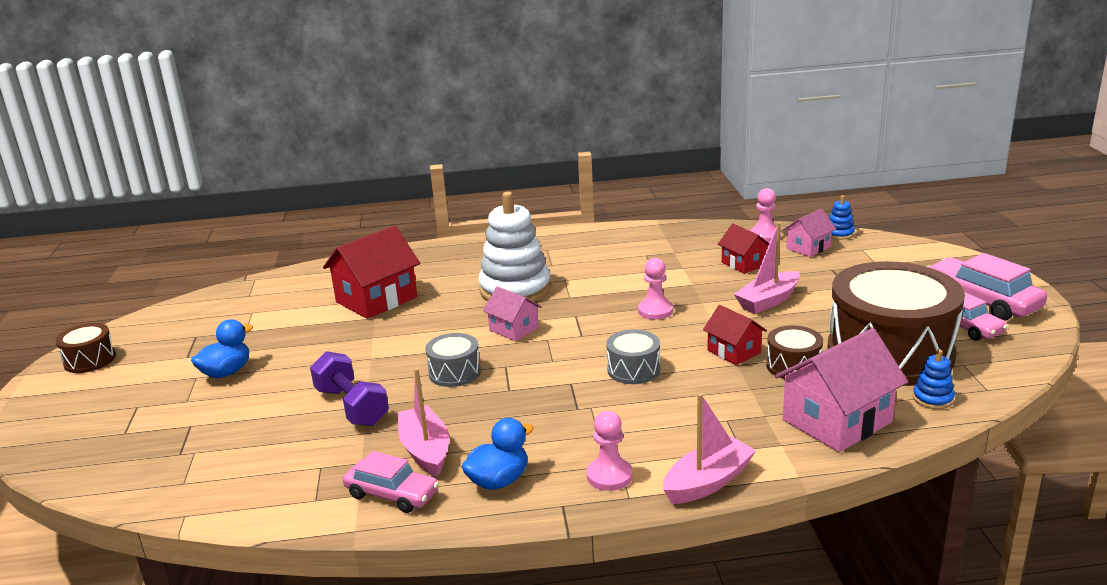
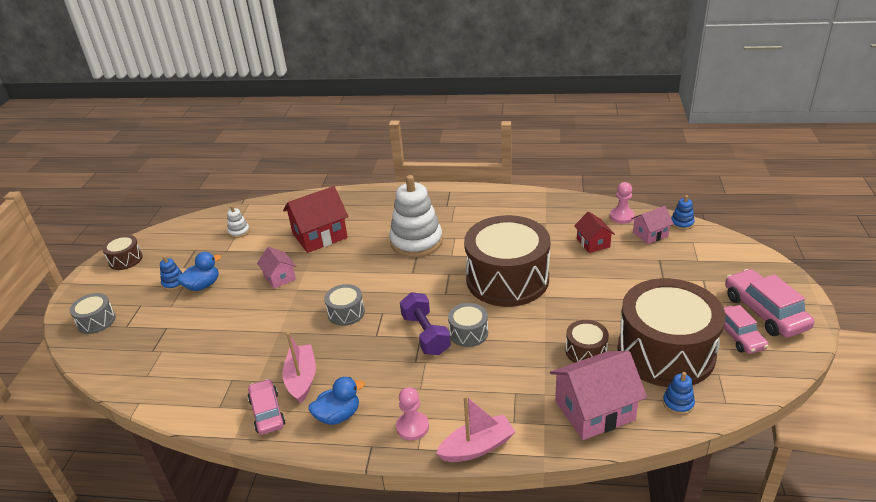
camera: 15 degrees right, 10 degrees up
purple dumbbell [310,351,389,426] -> purple dumbbell moved to [400,292,451,355]
pink car [343,451,439,513] -> pink car turned 150 degrees counterclockwise [248,379,285,435]
pink house [483,286,542,341] -> pink house moved to [257,247,296,289]
pink pawn [638,258,673,320] -> brown drum [464,215,550,307]
red house [703,305,767,365] -> none
pink boat [734,222,800,314] -> none
none -> grey drum [69,293,116,334]
none -> blue stacking toy [160,256,182,291]
none -> white stacking toy [227,206,250,238]

